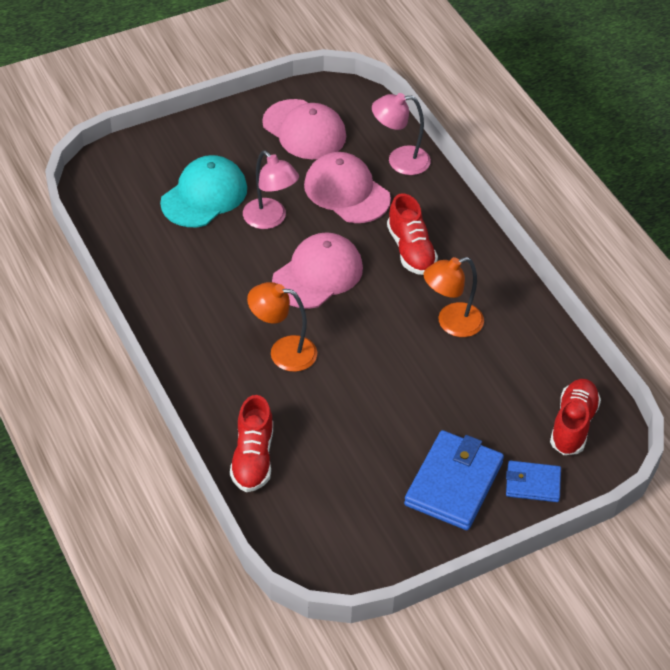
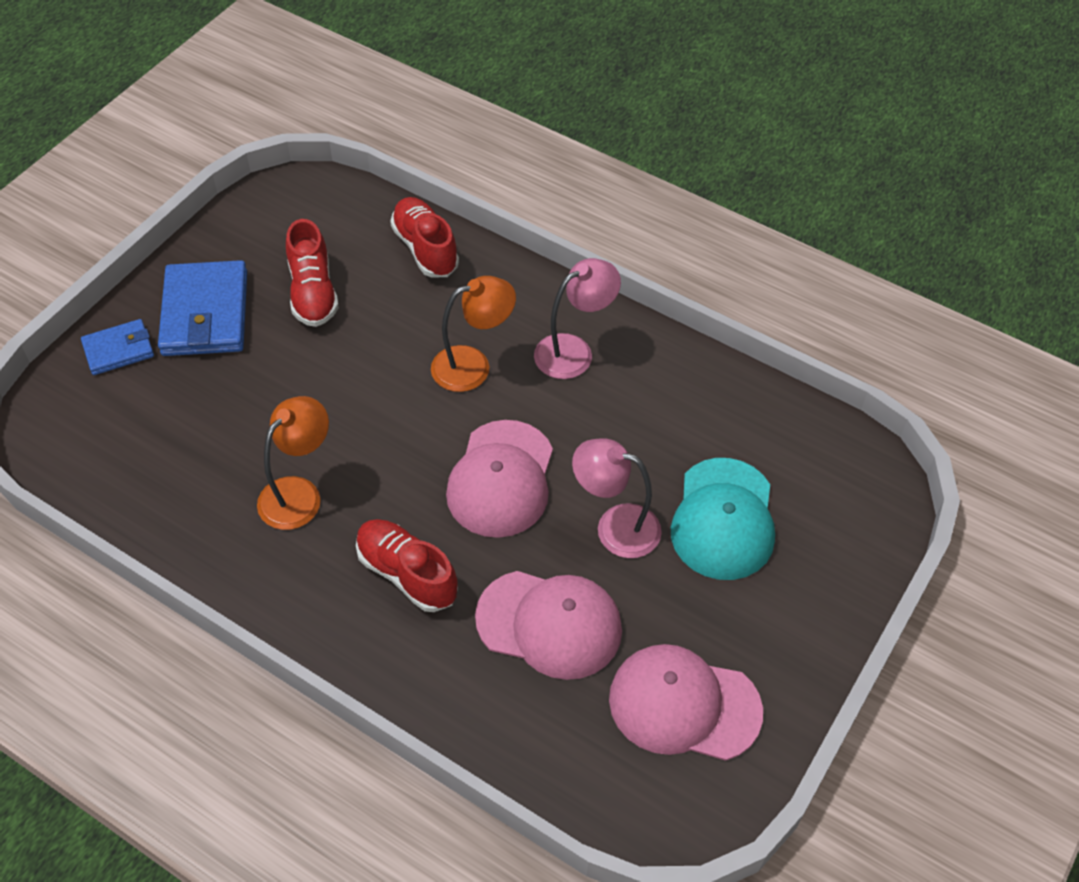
camera: 150 degrees right, 5 degrees up
pink lamp [372,93,431,175] -> pink lamp moved to [534,258,621,379]
red shoe [550,379,601,455] -> red shoe moved to [286,219,339,327]

